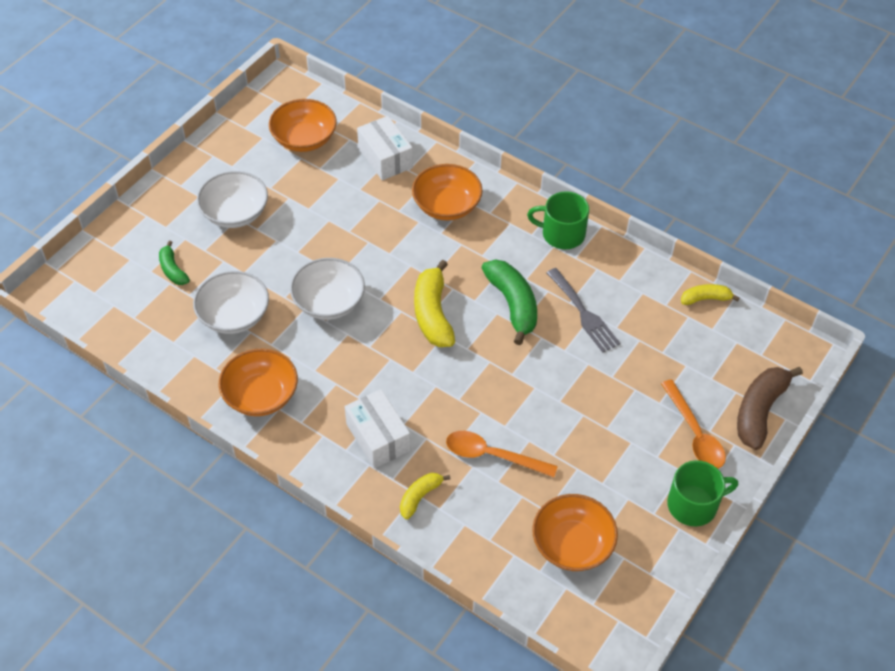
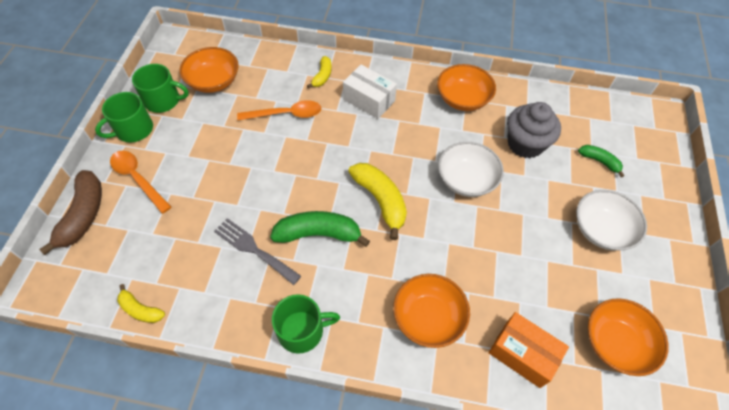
camera: 155 degrees right, 5 degrees up
white bowl [193,271,269,334] -> grey cupcake [507,102,561,158]
white box [357,116,413,180] -> orange box [489,312,569,388]
green banana [482,259,537,345] -> green banana turned 135 degrees clockwise [270,211,370,247]
yellow banana [681,284,740,305] -> yellow banana turned 60 degrees clockwise [117,284,165,323]
none -> green mug [132,64,189,113]

